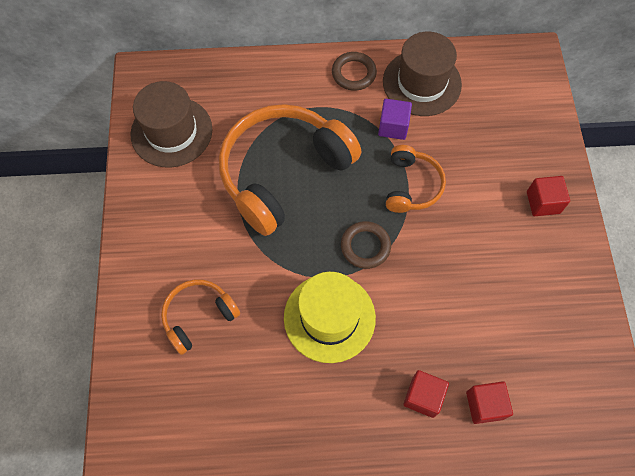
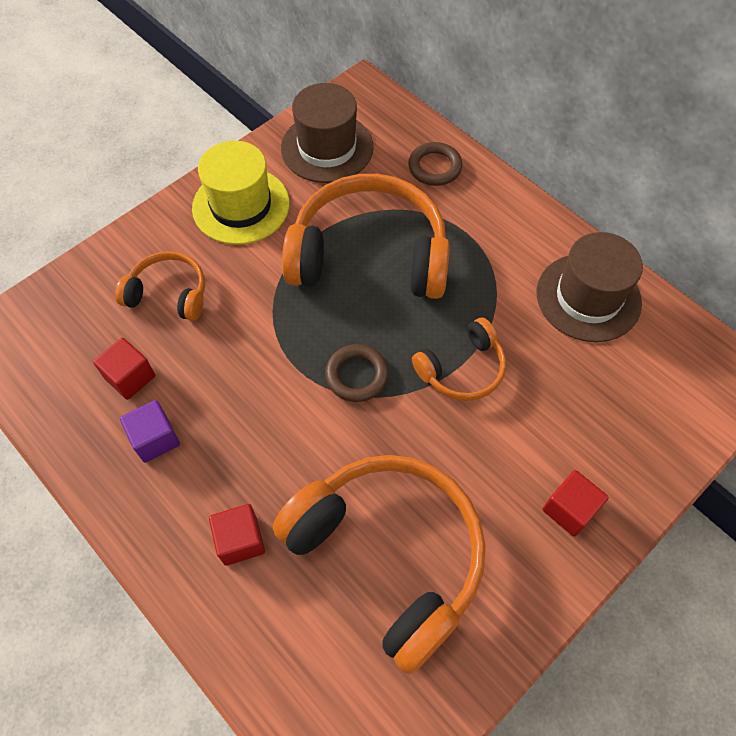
camera: 50 degrees right, 5 degrees down
yellow hat [284,272,376,363] -> yellow hat moved to [192,141,289,245]
brown ring [332,52,377,91] -> brown ring moved to [408,142,462,186]
purple cube [378,99,412,140] -> purple cube moved to [120,400,180,463]
red cube [466,381,513,424] -> red cube moved to [93,338,155,400]
none -> orange headphones [273,455,486,674]

